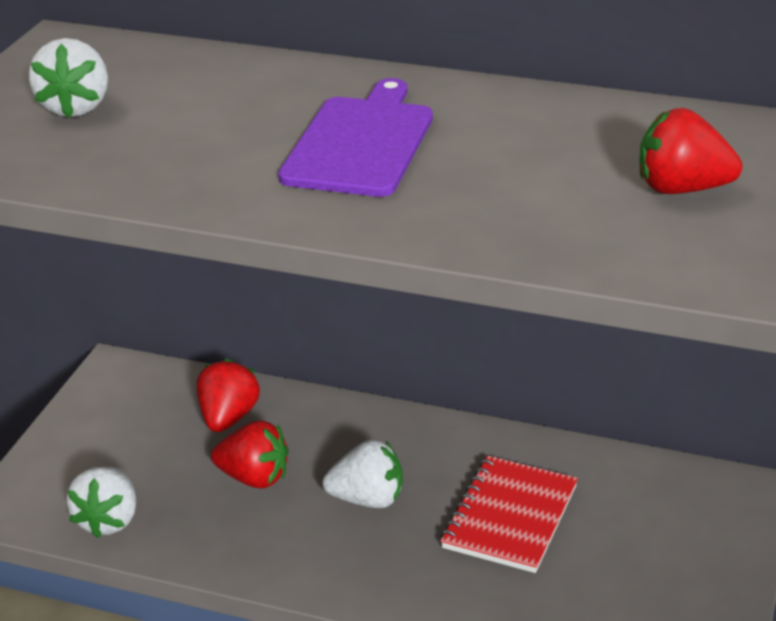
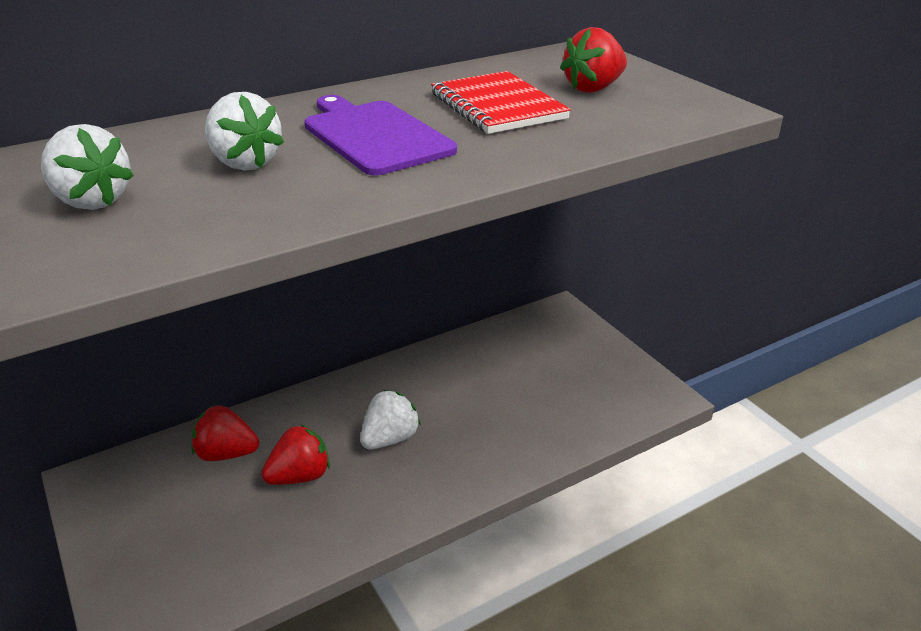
camera: 50 degrees left, 0 degrees up
white strawberry [66,467,136,538] -> white strawberry moved to [205,92,284,171]
red strawberry [197,359,260,432] -> red strawberry turned 45 degrees counterclockwise [192,406,259,461]
red notebook [441,456,578,573] -> red notebook moved to [431,71,571,134]

